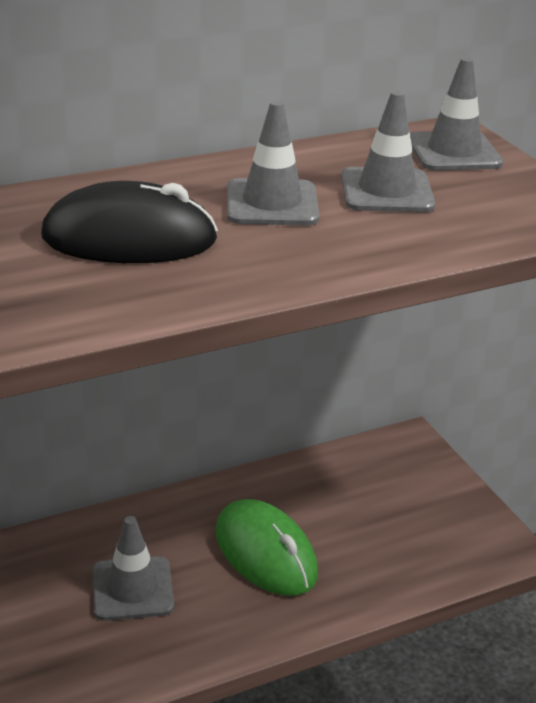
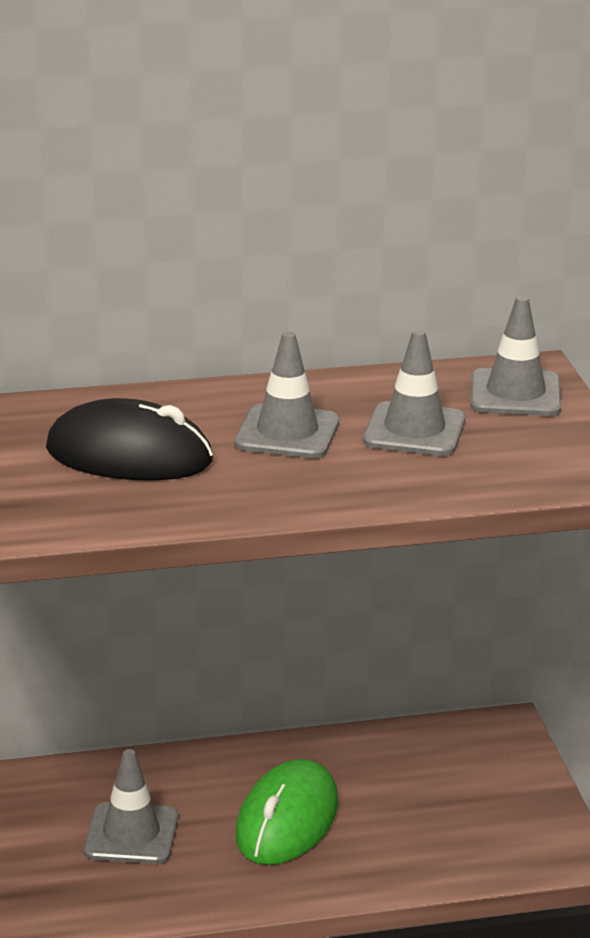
camera: 15 degrees right, 5 degrees down
green mouse [216,499,318,596] -> green mouse turned 45 degrees clockwise [236,759,338,865]

